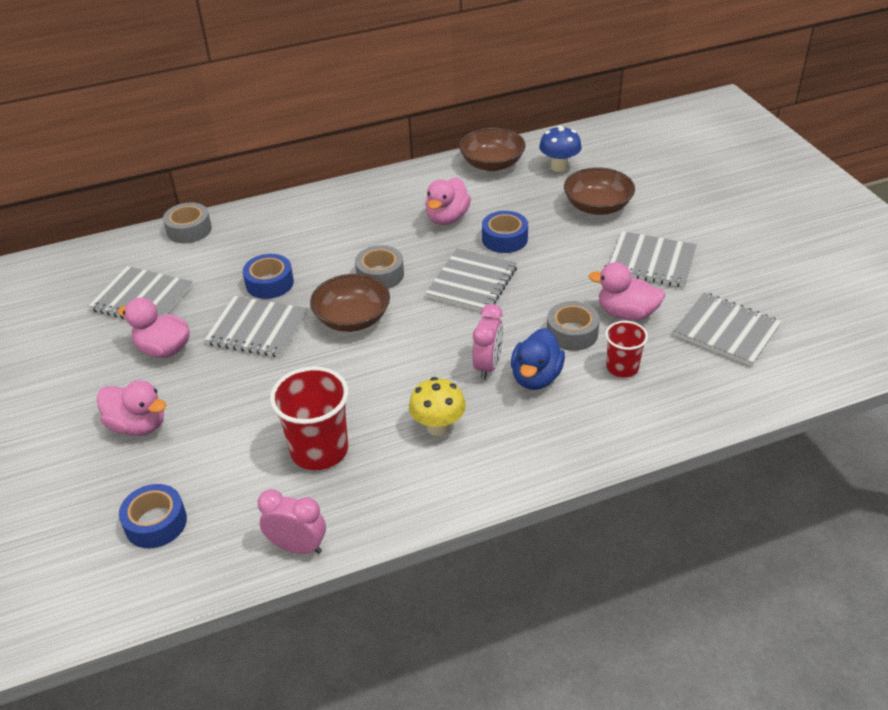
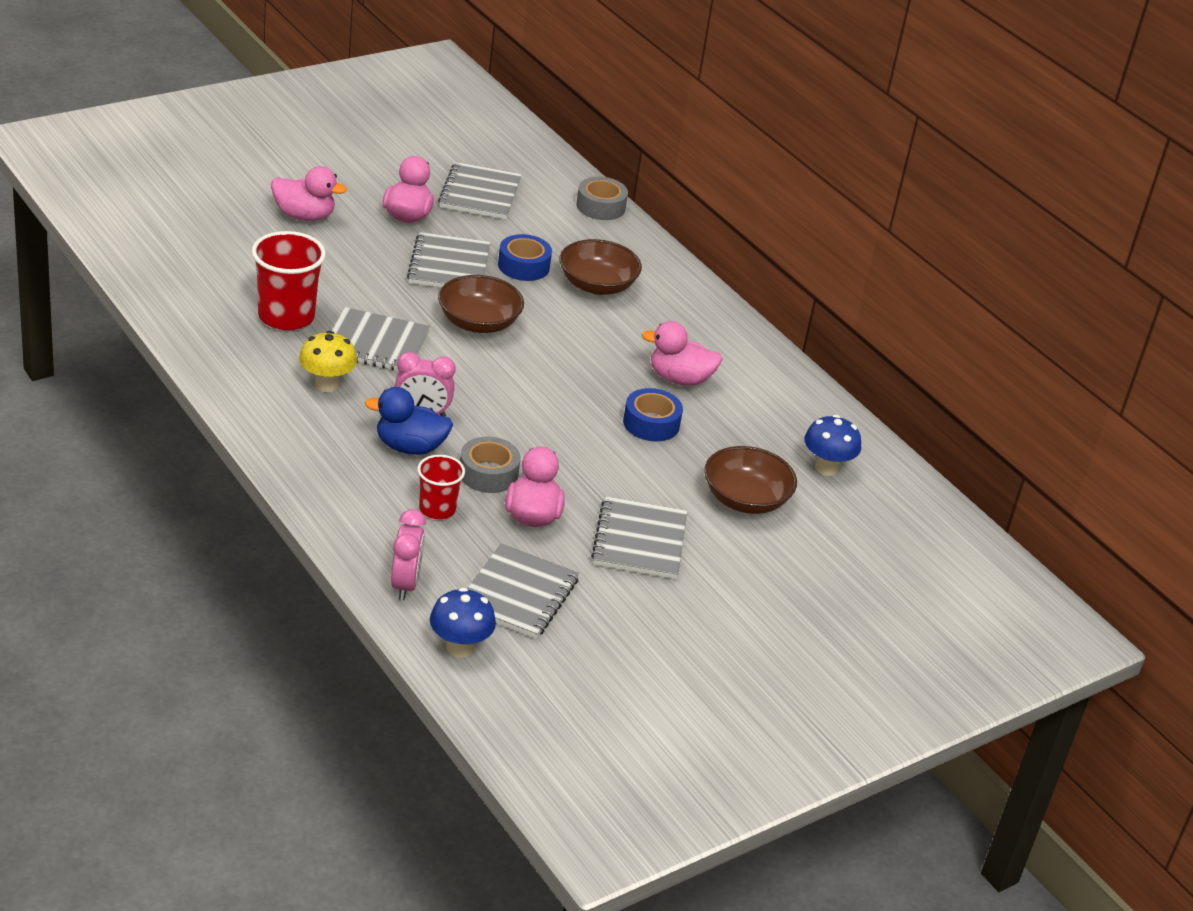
camera: 70 degrees right, 5 degrees down
pink duck [97,381,166,436] -> pink duck turned 90 degrees counterclockwise [271,166,347,221]
blue tape [119,484,187,548] -> none
pink clock [258,489,326,554] -> pink clock moved to [391,509,426,600]
grey tape [355,245,404,289] -> none
grey notebook [426,248,517,311] -> grey notebook moved to [332,307,430,371]
brown bowl [459,128,526,171] -> brown bowl moved to [559,239,642,295]
none -> blue mushroom [430,588,496,658]

